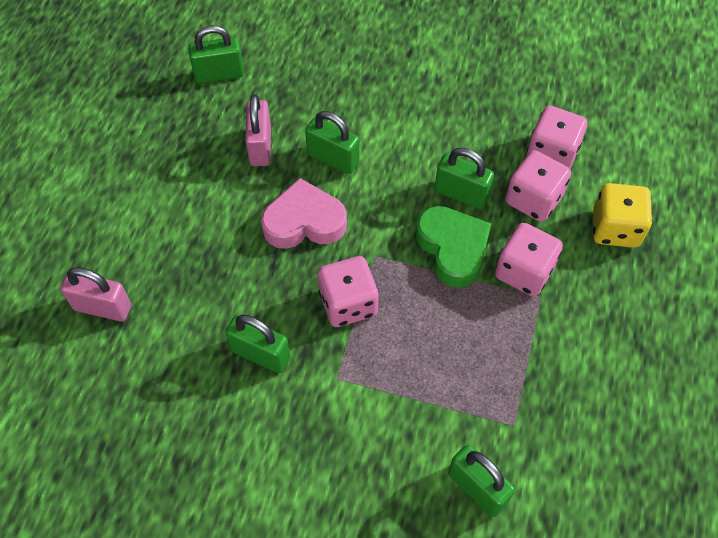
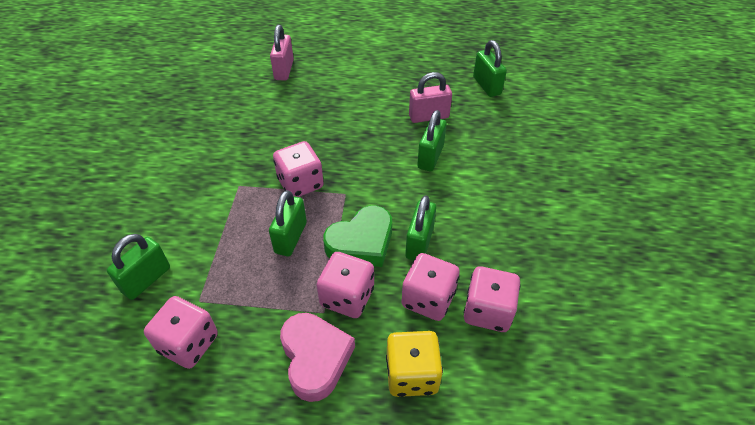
camera: 80 degrees right, 10 degrees down
green padlock [225,315,290,373] -> green padlock moved to [269,190,307,256]
pink heart [261,178,347,249] -> pink heart moved to [280,313,355,402]
none -> pink dice [144,296,218,369]

